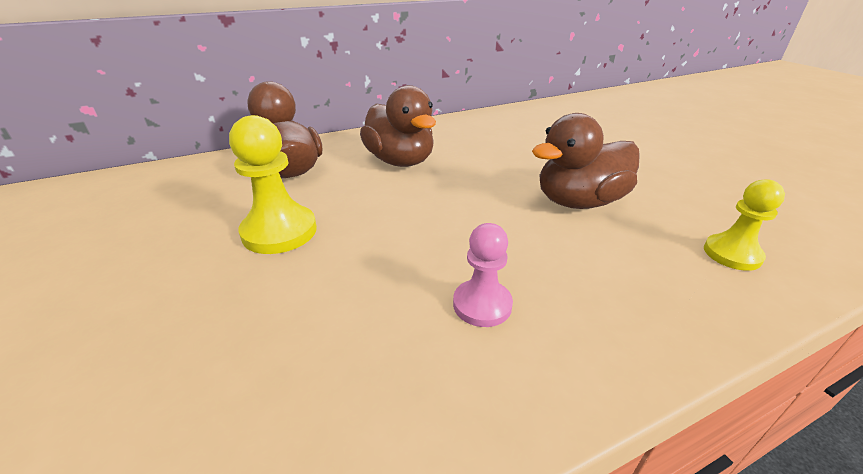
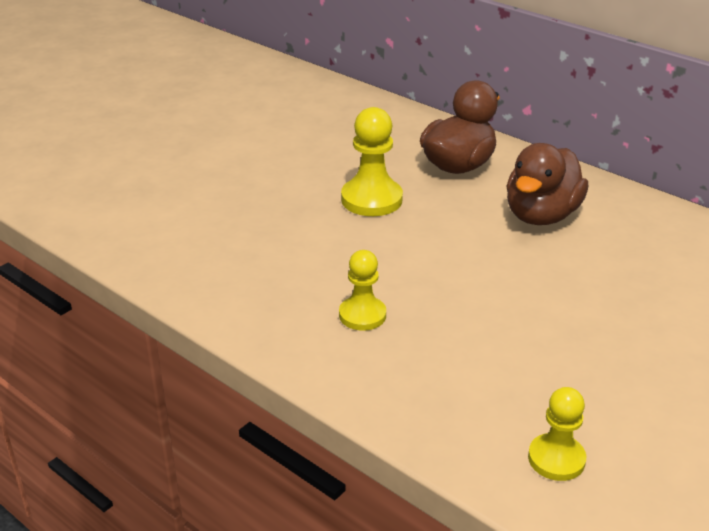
camera: 65 degrees right, 0 degrees up
pink pawn [453,223,513,327] -> yellow pawn [339,250,386,331]
brown duck [532,113,640,209] -> none

